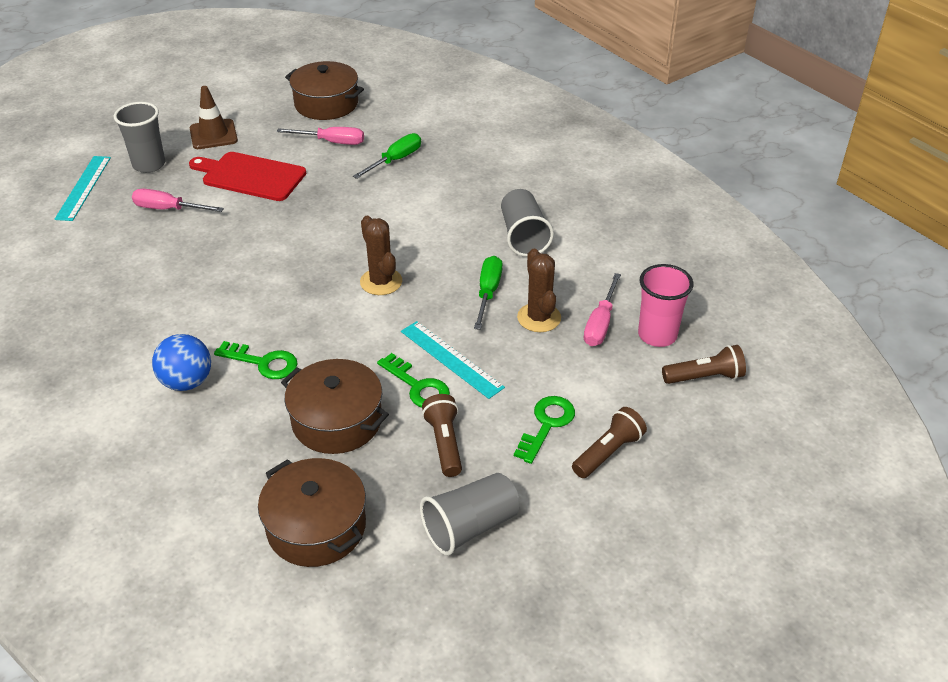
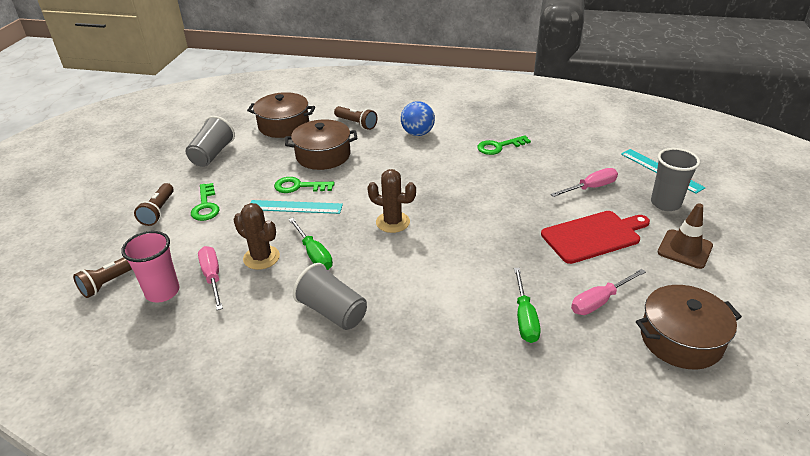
camera: 140 degrees right, 5 degrees down
green key [214,341,298,379] -> green key moved to [477,135,531,155]
brown flashlight [422,394,462,477] -> brown flashlight moved to [334,106,378,130]

